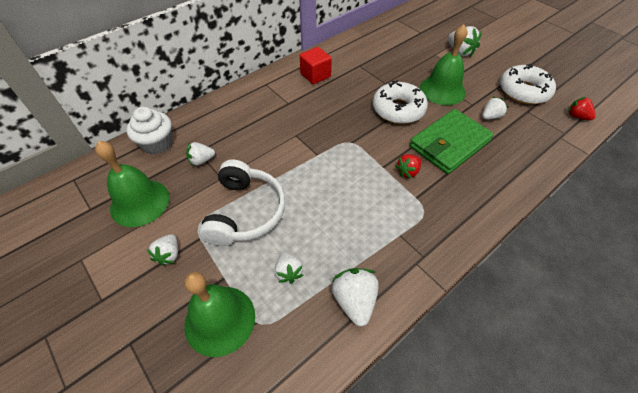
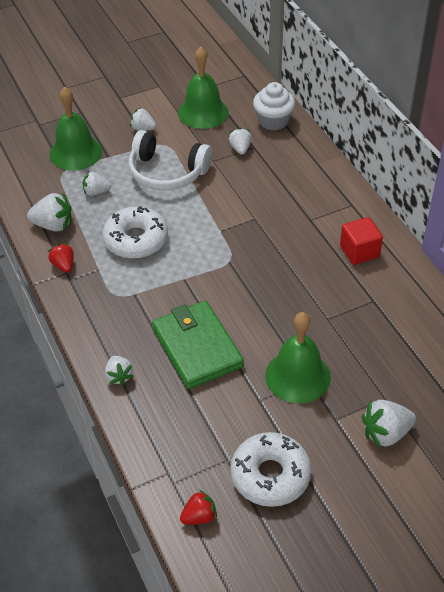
camera: 105 degrees right, 5 degrees down
white donut [373,80,428,124] -> white donut moved to [102,206,168,259]
red strawberry [395,154,421,179] -> red strawberry moved to [48,243,74,273]
white strawberry [482,97,508,119] -> white strawberry moved to [105,356,134,386]

